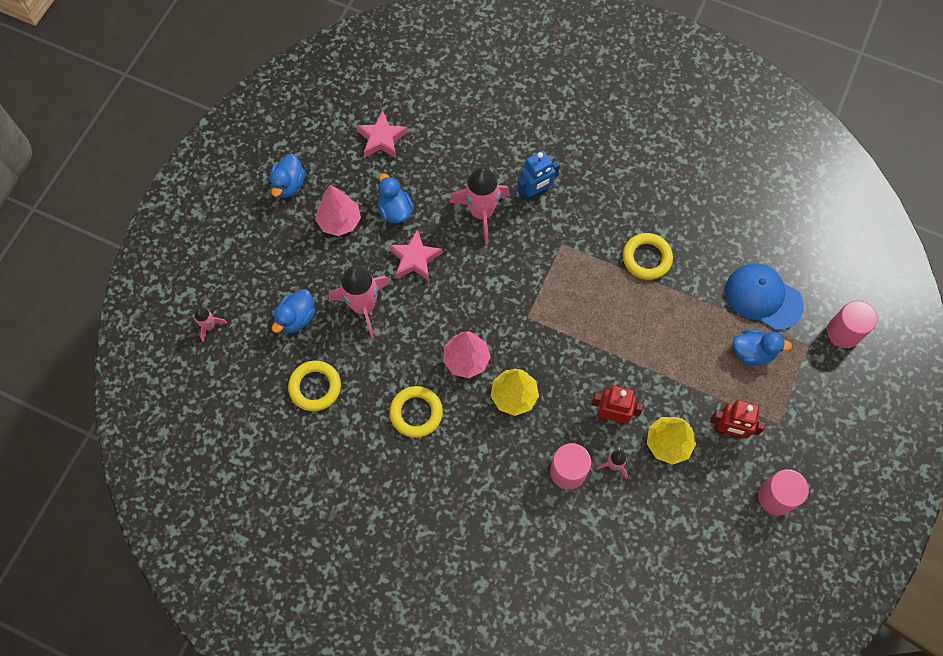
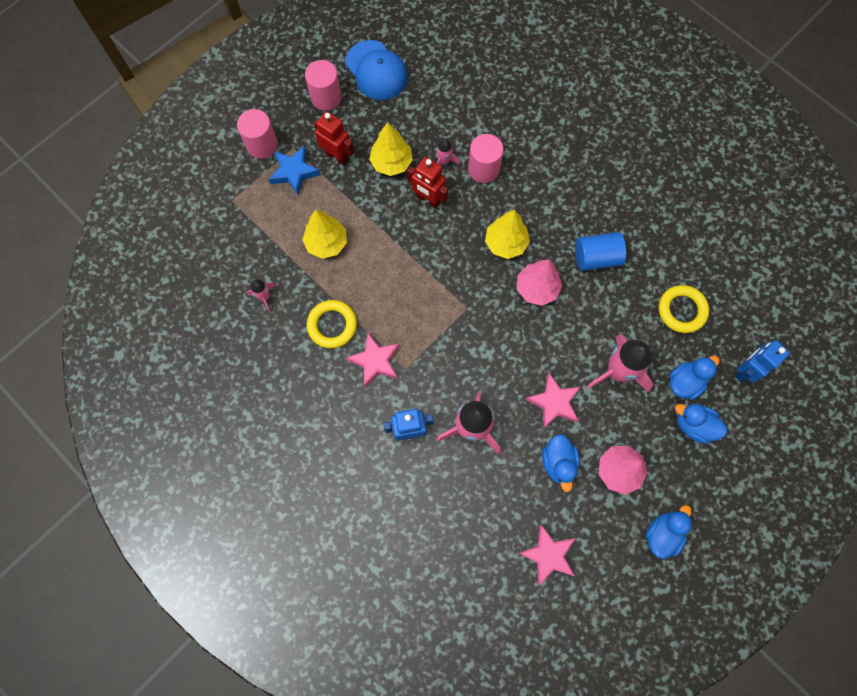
camera: 160 degrees left, 5 degrees up
pink rocket [194,308,227,342] -> pink rocket moved to [247,280,276,312]
yellow ring [389,386,443,438] -> blue cylinder [575,232,626,271]
blue cap [725,264,804,330] -> blue cap moved to [345,40,408,100]
blue duck [733,330,792,366] -> blue duck moved to [675,403,727,444]
pink cylinder [827,300,877,348] -> pink cylinder moved to [237,109,278,159]
none -> blue star [269,146,320,196]
none -> yellow tree [302,210,347,259]
none -> pink star [346,333,400,387]
none -> blue robot [735,340,790,382]

